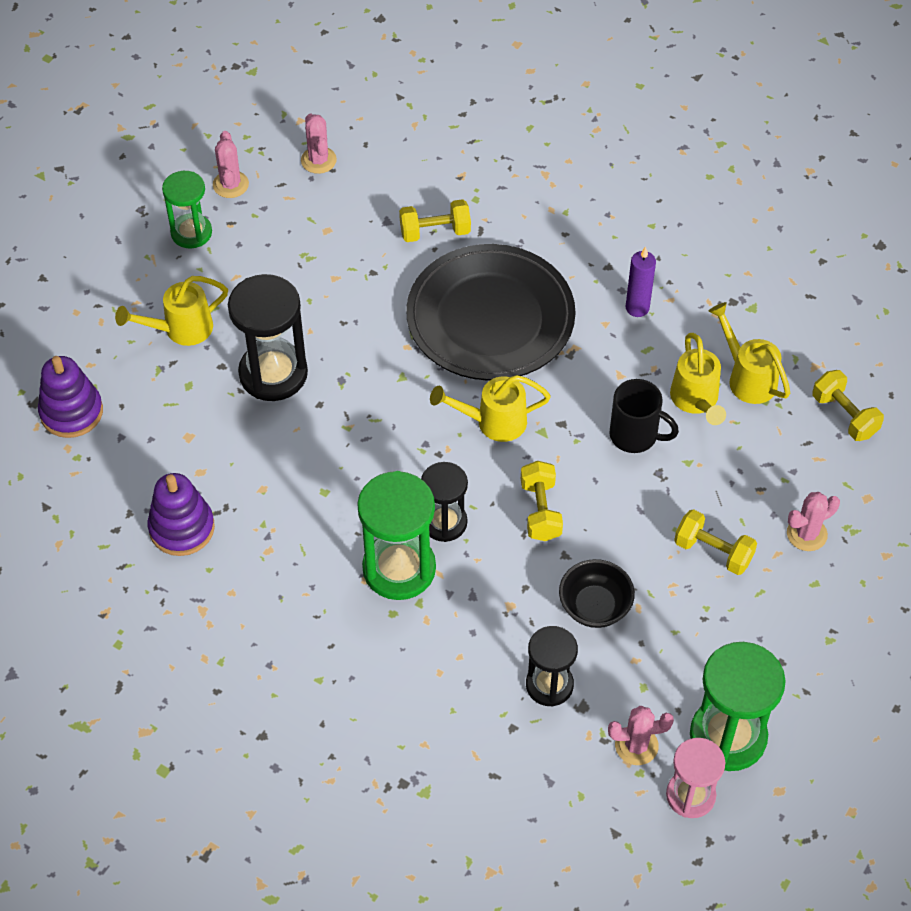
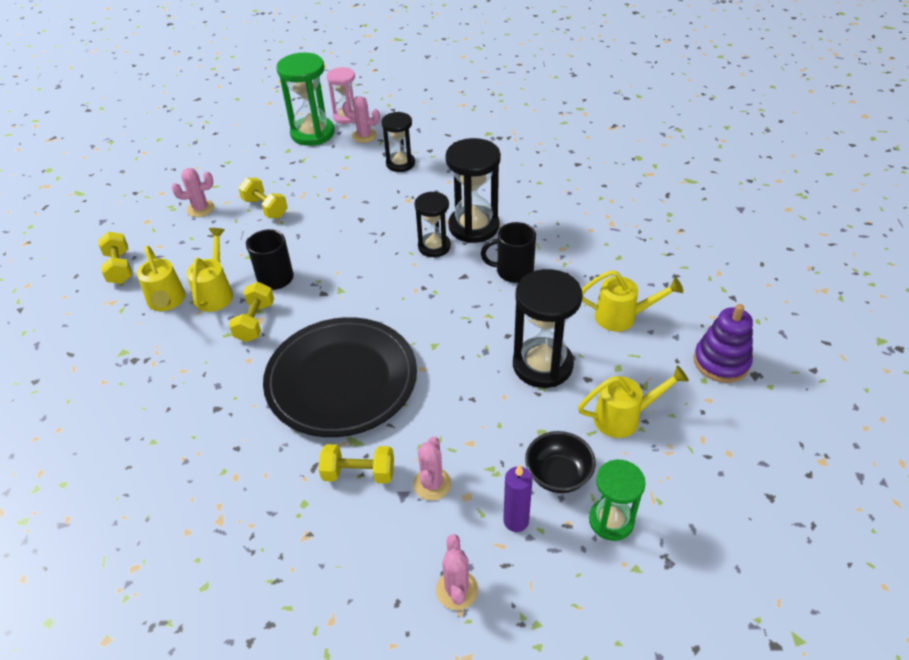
camera: 165 degrees left, 10 degrees down
purple stacking toy [148,473,215,556] -> none
pink cactus [213,131,249,198] -> pink cactus moved to [413,436,451,500]
green hourglass [357,471,436,600] -> black hourglass [445,138,501,243]
yellow watering can [430,375,551,442] -> yellow watering can moved to [582,270,683,332]
yellow dumbbell [521,461,563,541] -> yellow dumbbell moved to [229,282,274,342]
black bowl [559,559,635,628] -> black bowl moved to [525,431,596,493]
purple candle [626,246,656,317] -> purple candle moved to [503,464,533,532]
none -> black mug [481,222,536,283]

